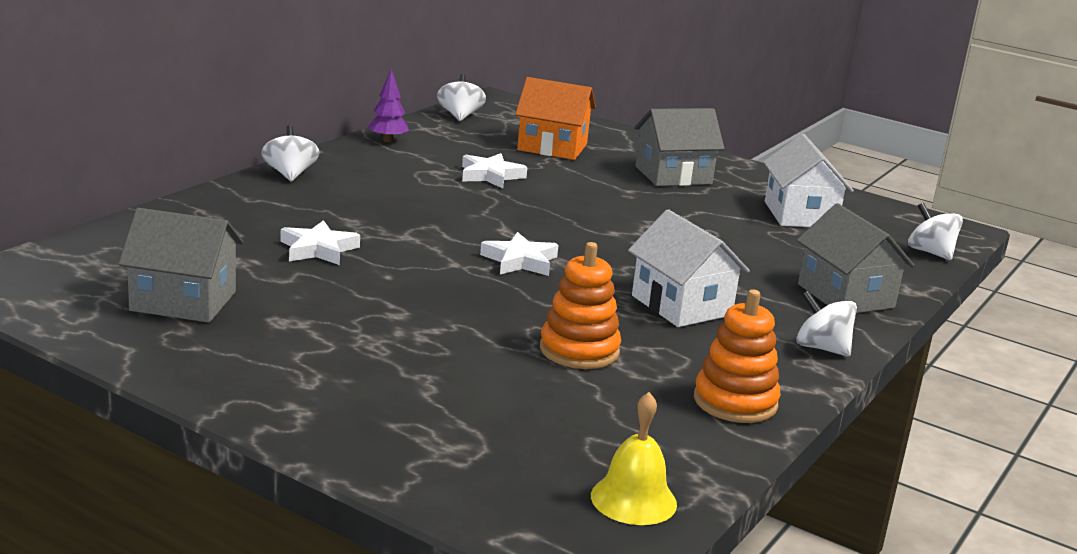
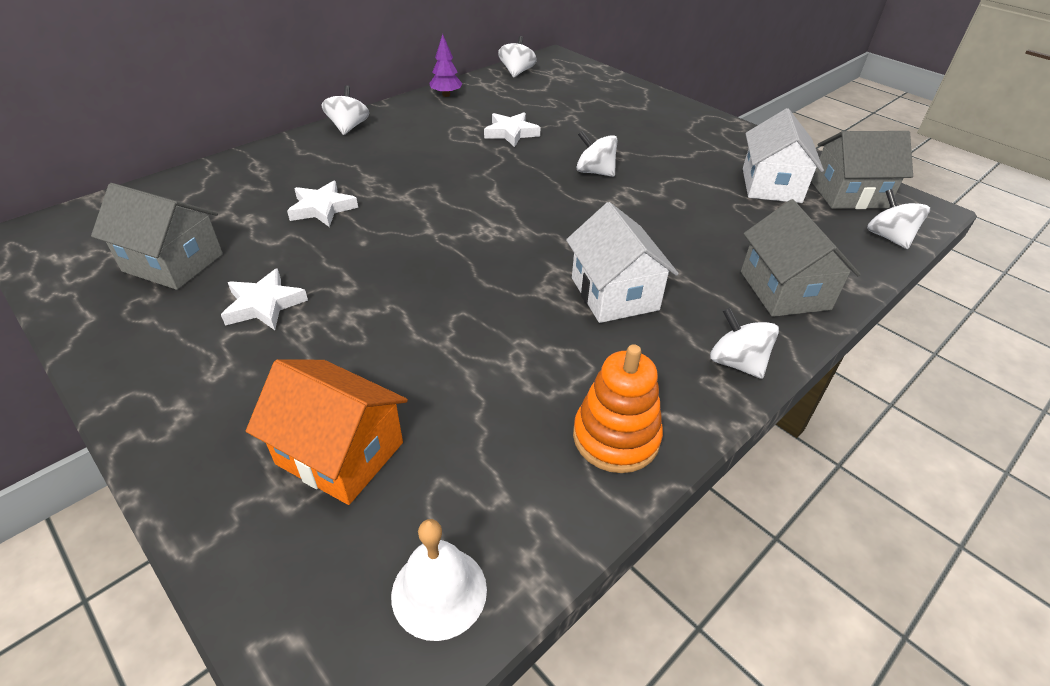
camera: 15 degrees right, 20 degrees up
white star [480,232,558,276] -> white star moved to [221,268,308,330]
orange house [515,77,596,160] -> orange house moved to [246,359,408,505]
orange stacking toy [540,242,621,369] -> none
yellow bell [591,392,677,525] -> white bell [391,519,487,641]
grey house [634,108,725,186] -> grey house moved to [811,131,913,209]
none -> white spinning top [576,131,618,177]

